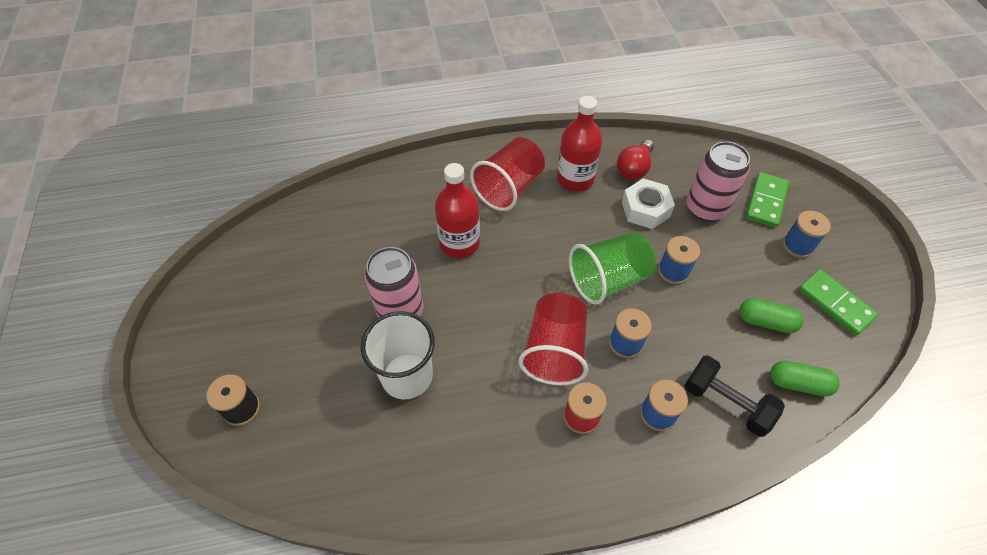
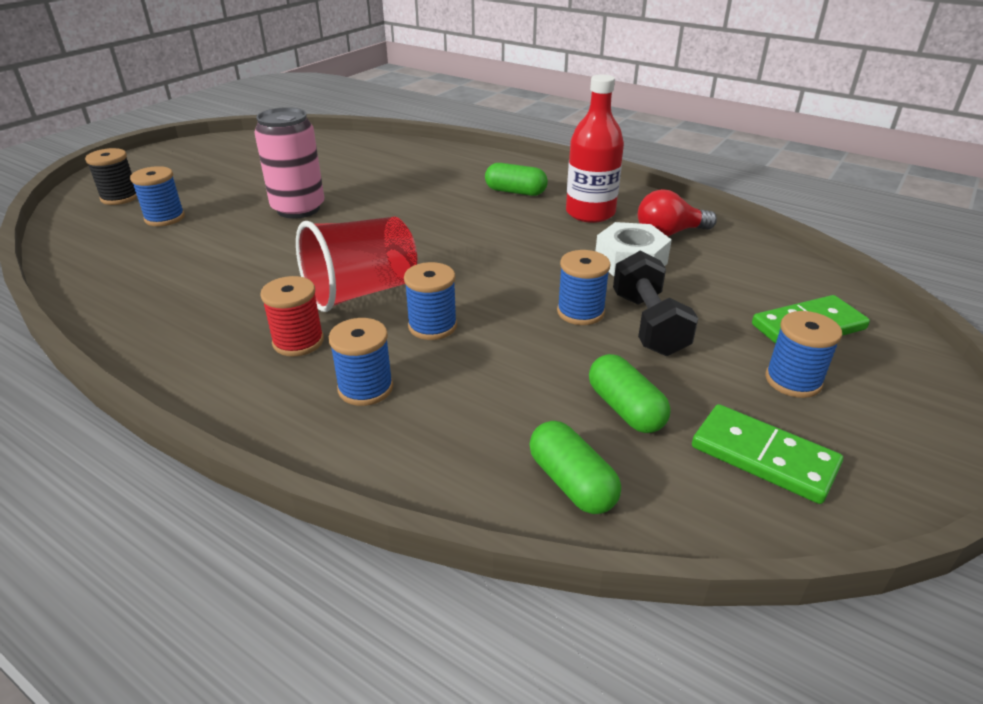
camera: 45 degrees right, 20 degrees down
white cup [361,311,435,399] -> none
red bottle [435,163,480,258] -> none
red cup [470,137,545,211] -> green capsule [485,163,548,196]
green cup [569,232,656,305] -> none
black dumbbell [684,355,785,437] -> black dumbbell moved to [613,251,698,356]
pink can [686,141,750,221] -> none
green domino [798,269,879,336] -> green domino turned 60 degrees counterclockwise [692,404,843,504]
none -> blue spool [130,166,185,226]

